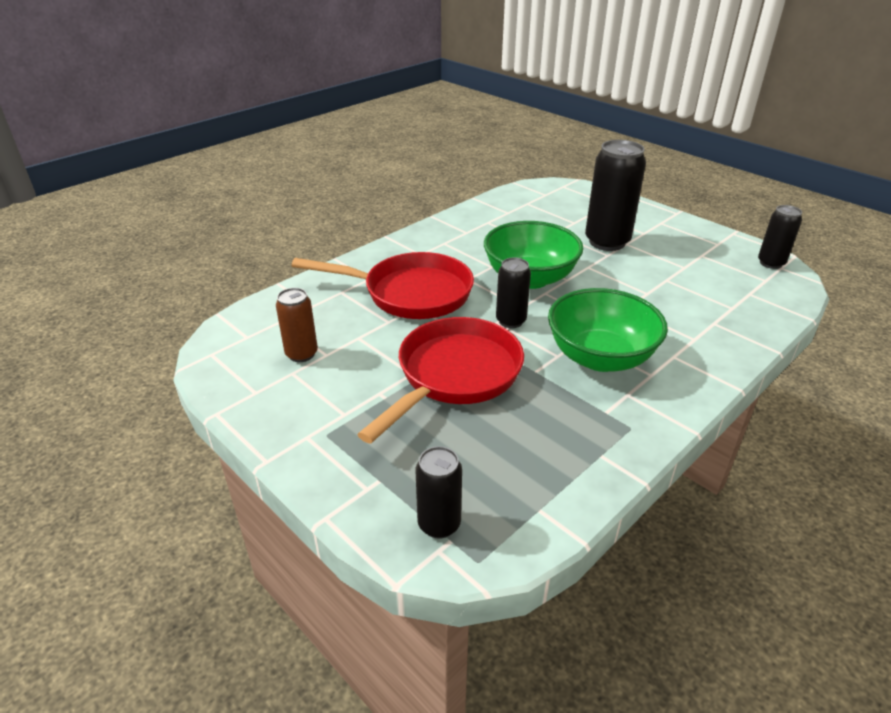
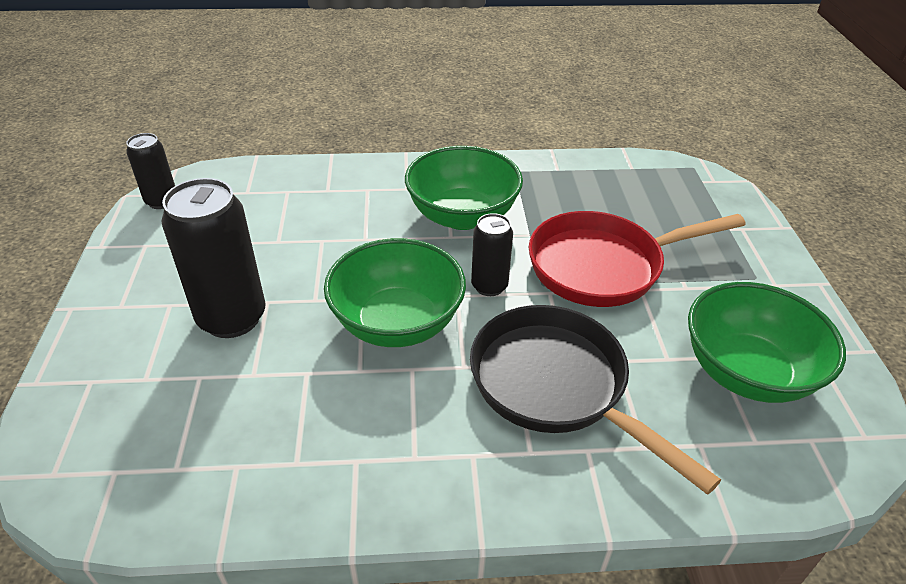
camera: 140 degrees left, 5 degrees up
brown can [276,288,318,362] -> green bowl [688,282,846,403]
red pan [291,252,474,319] -> black pan [470,305,721,495]
black can [415,446,462,539] -> none

